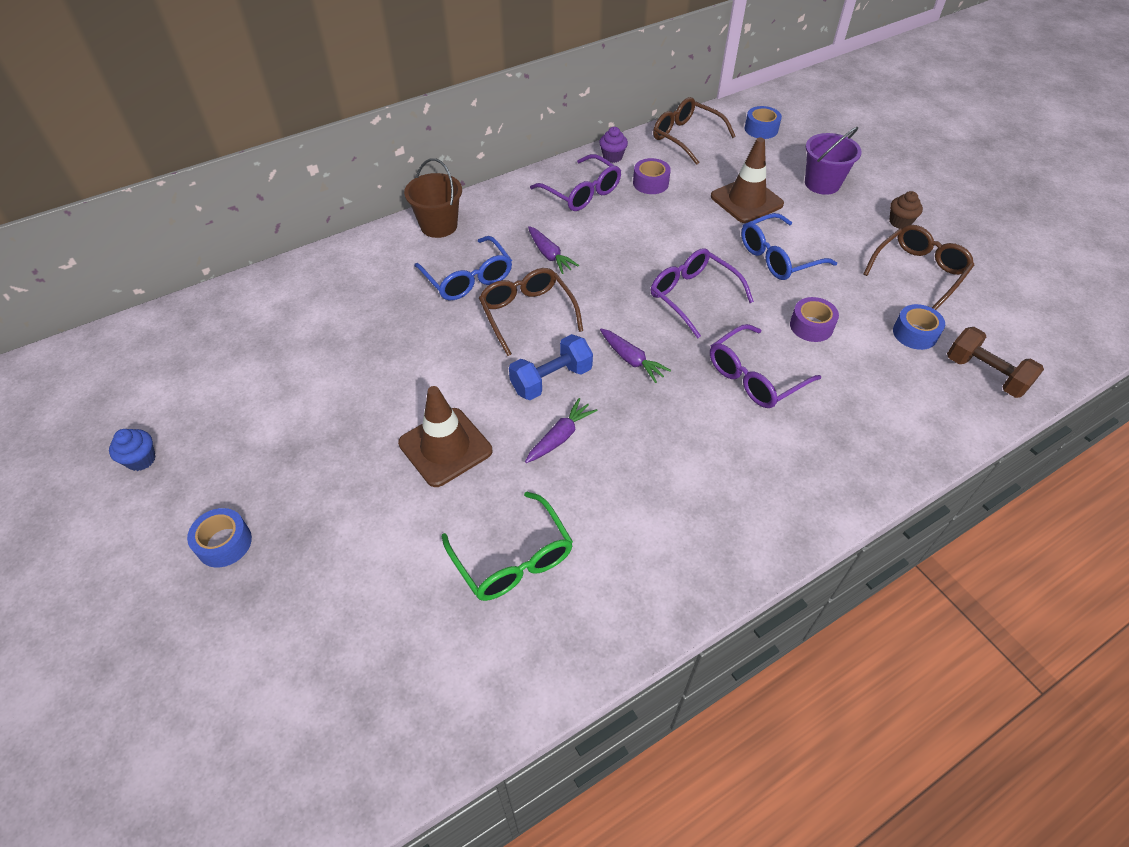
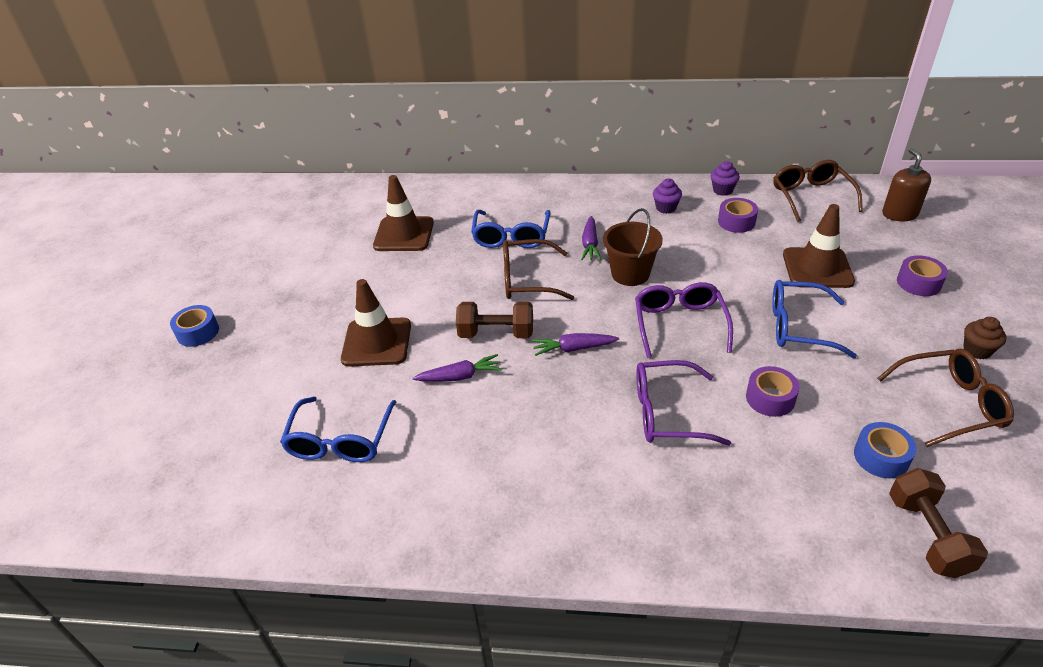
camera: 40 degrees right, 10 degrees down
blue cupcake [109,429,156,471] -> none
brown bucket [404,158,462,238] -> brown bucket moved to [603,208,663,286]
green glasses [442,492,573,601] -> blue glasses [280,397,396,462]
brown glasses [479,268,583,356] -> brown glasses turned 105 degrees counterclockwise [503,239,574,300]
blue dumbbell [509,334,593,400] -> brown dumbbell [456,302,533,338]
purple glasses [530,154,621,211] -> purple cupcake [653,179,682,214]
purple carrot [600,328,671,383] -> purple carrot turned 90 degrees clockwise [532,333,619,356]
blue tape [745,106,782,139] -> brown soap dispenser [882,148,931,221]
purple bucket [805,127,862,195] -> purple tape [897,255,948,296]
none -> brown traffic cone [373,175,434,251]

